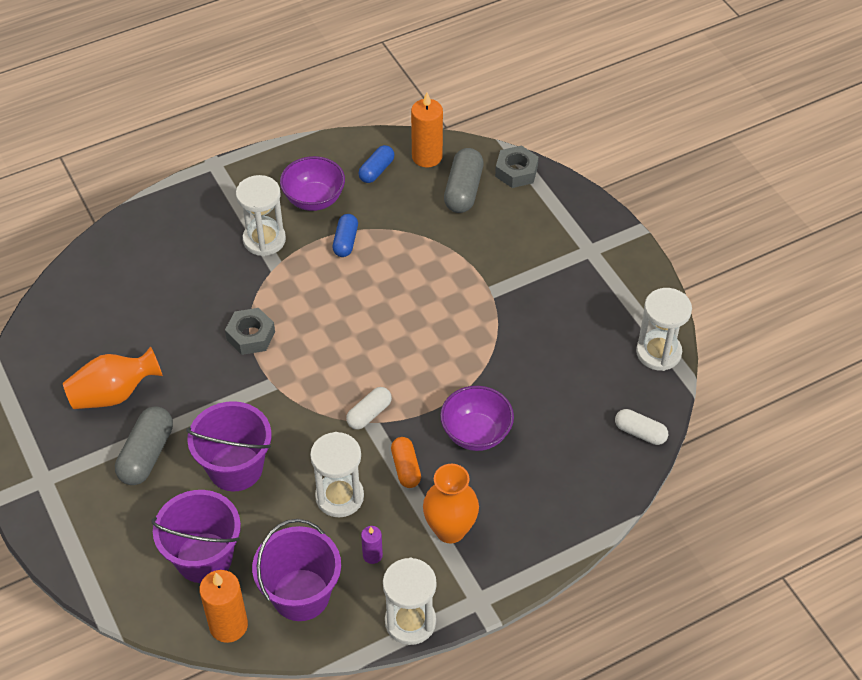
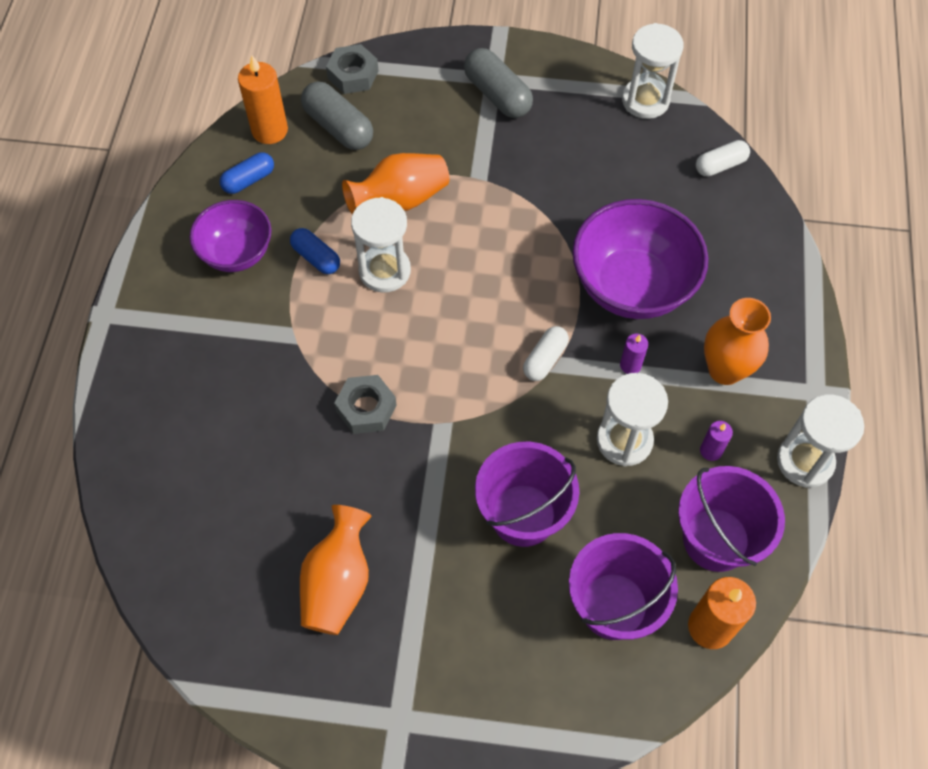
camera: 55 degrees left, 10 degrees up
grey capsule [115,406,173,485] -> grey capsule moved to [464,48,533,118]
white hourglass [236,175,286,256] -> white hourglass moved to [351,197,411,293]
white capsule [346,387,392,430] -> white capsule turned 45 degrees clockwise [523,326,569,381]
blue capsule [358,145,395,183] -> blue capsule turned 75 degrees clockwise [220,152,274,194]
orange capsule [391,437,421,488] -> purple candle [620,334,648,374]
purple bowl [440,386,514,451] -> purple bowl [572,199,708,319], size x1.61
none -> orange vase [342,153,449,214]

